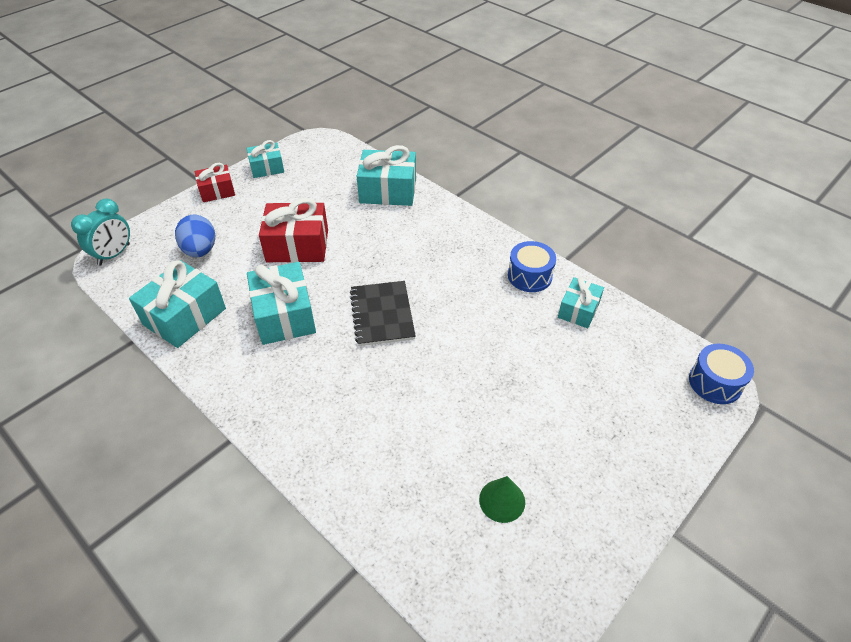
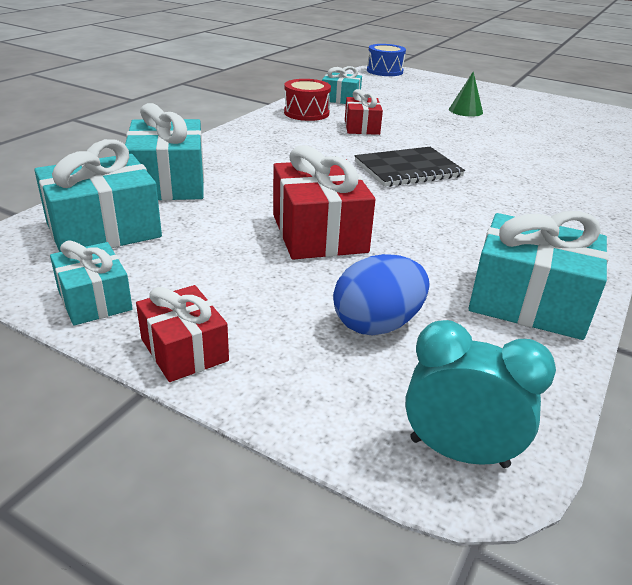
camera: 105 degrees left, 15 degrees down
turquoise gift [247,262,316,345] -> turquoise gift moved to [34,139,162,252]
green cone [479,476,525,523] -> green cone moved to [449,71,483,117]
blue drum [508,241,556,292] -> red drum [284,79,331,121]
none -> red gift [345,89,383,135]

